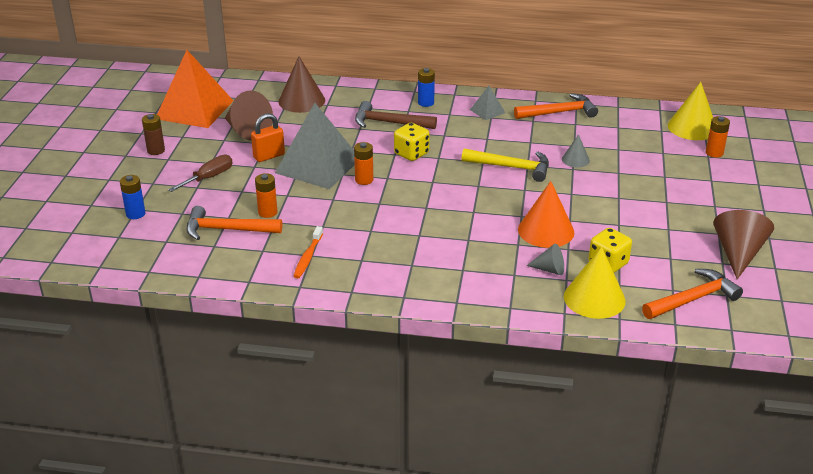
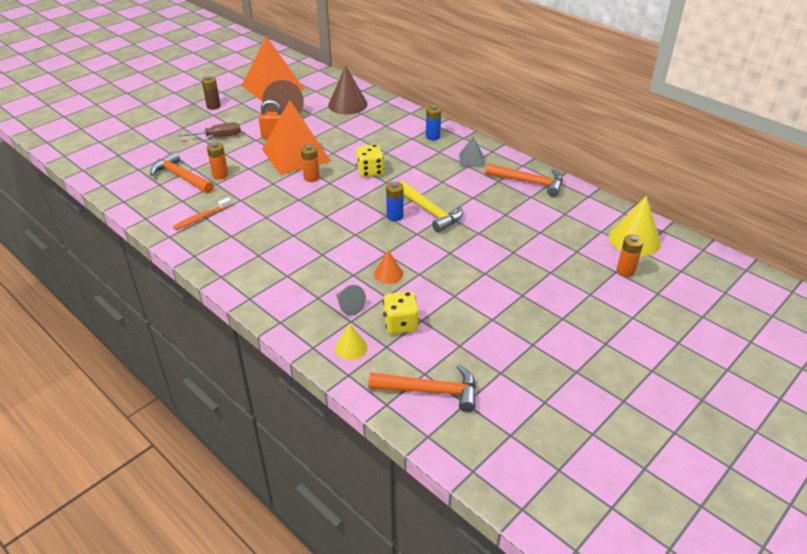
camera: 35 degrees right, 5 degrees up
blue battery [120,175,145,219] -> blue battery moved to [386,182,404,221]
grey pyramid [275,103,355,189] -> orange pyramid [262,100,330,175]
brown hammer [355,101,437,129] -> none
orange cone [518,181,574,248] -> orange cone [374,250,403,284], size x0.54
grey cone [562,134,590,167] -> none
yellow cone [564,247,626,319] -> yellow cone [335,323,367,360], size x0.54
brown cone [713,210,774,279] -> none

